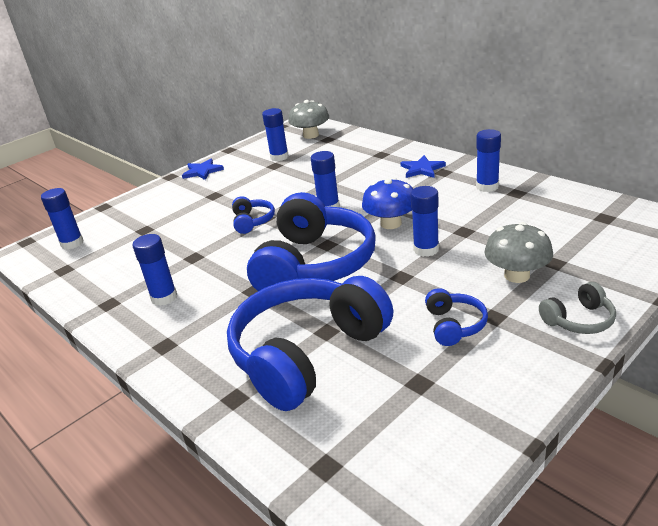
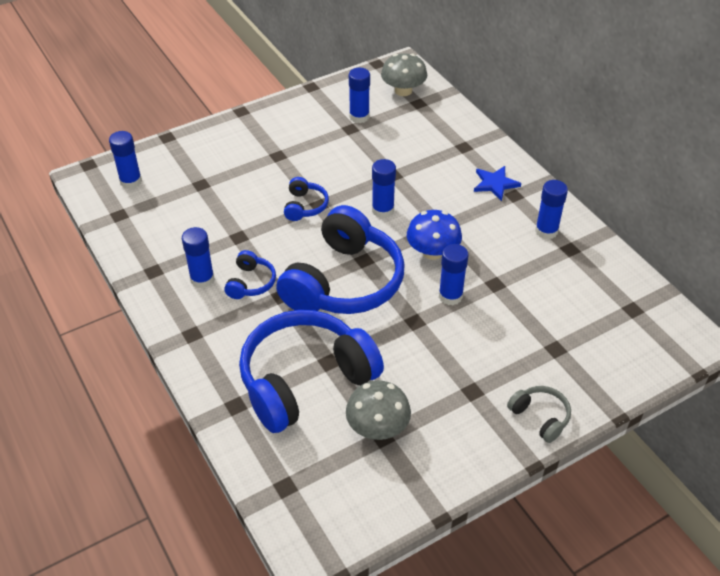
camera: 10 degrees right, 15 degrees up
blue star [182,159,224,180] -> none
blue headphones [425,288,488,346] -> blue headphones moved to [224,250,276,299]
grey mushroom [484,222,553,283] -> grey mushroom moved to [346,380,411,440]
grey headphones [539,282,616,334] -> grey headphones turned 120 degrees counterclockwise [507,386,571,443]

